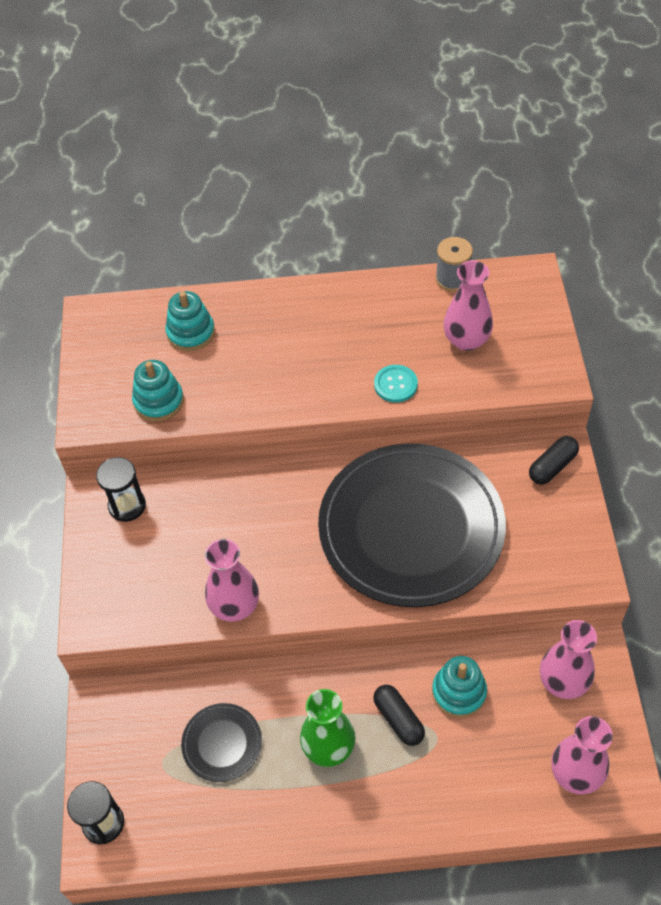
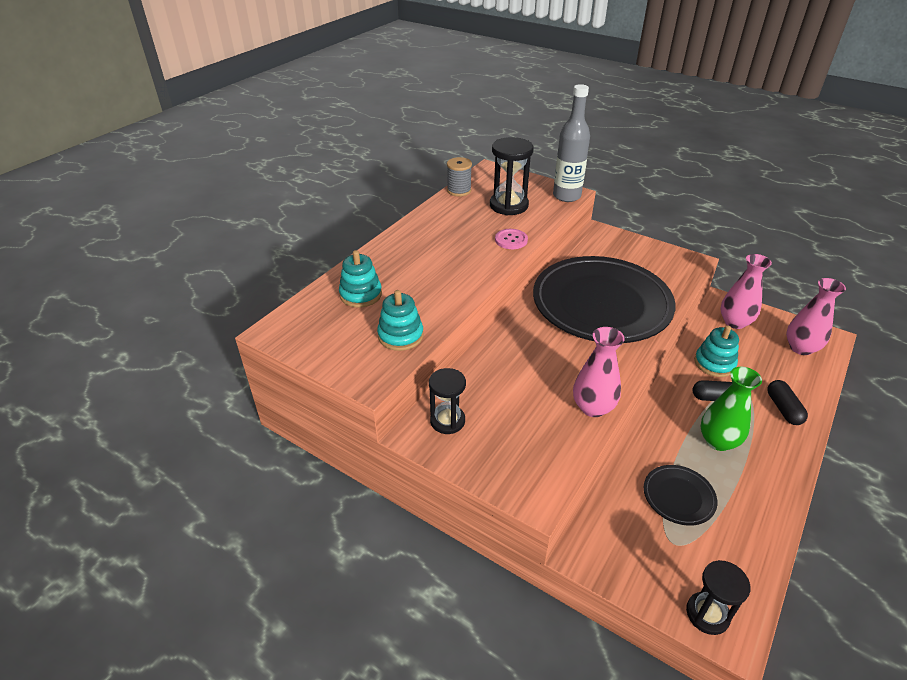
camera: 55 degrees left, 15 degrees down
turquoise button [374,365,418,403] -> pink button [495,229,528,249]
pink vase [443,260,493,351] -> black hourglass [490,137,534,215]
black capsule [529,436,579,485] -> black capsule moved to [767,380,808,425]
none -> grey bottle [553,84,590,202]

